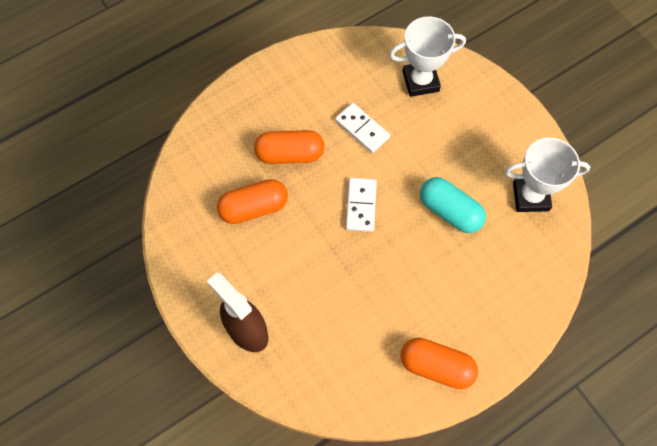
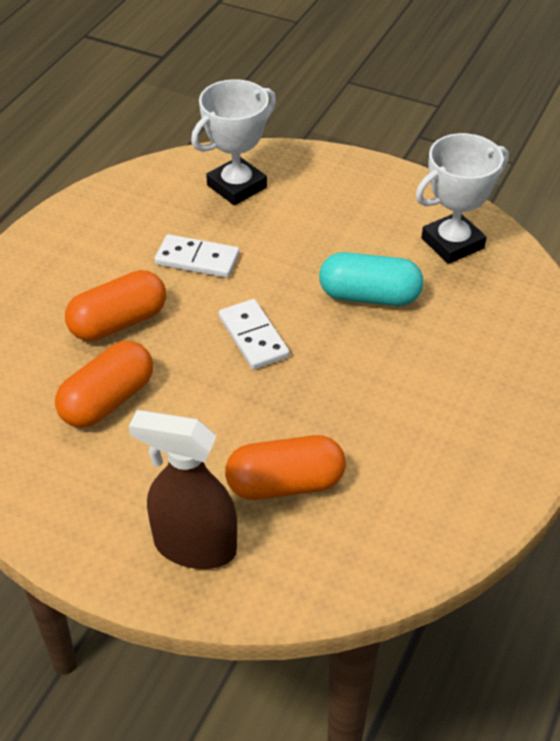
camera: 30 degrees left, 20 degrees down
orange capsule [400,338,478,389] -> orange capsule moved to [225,435,346,500]

